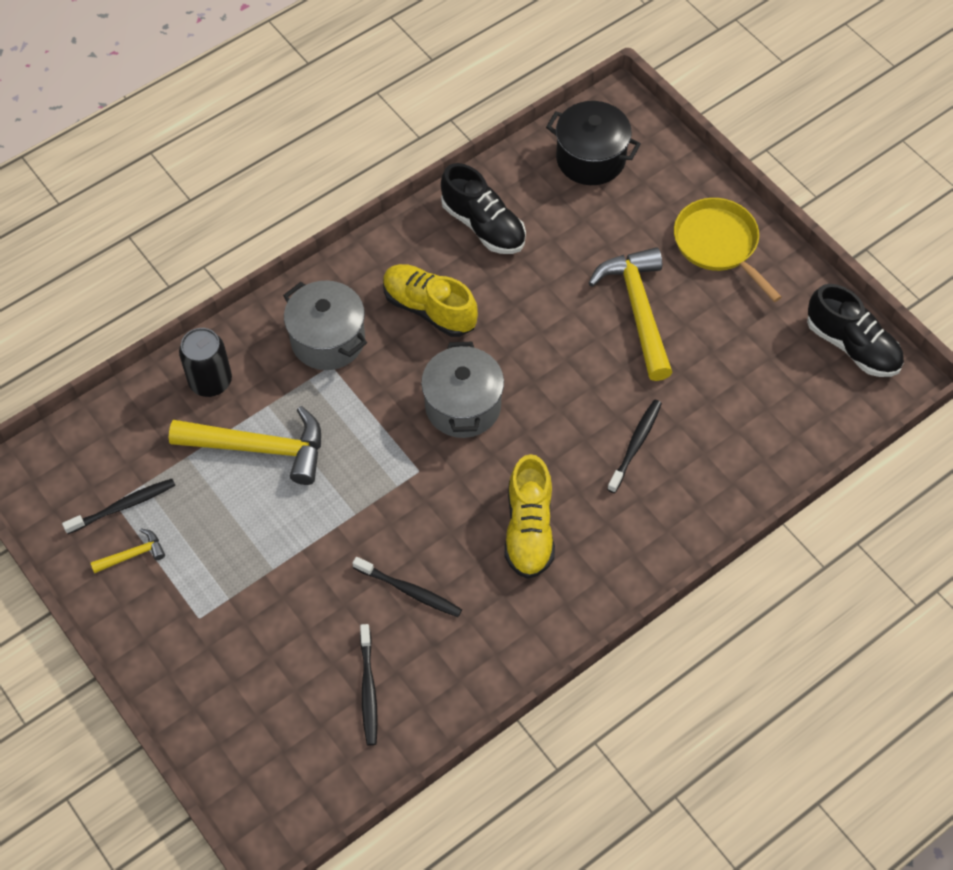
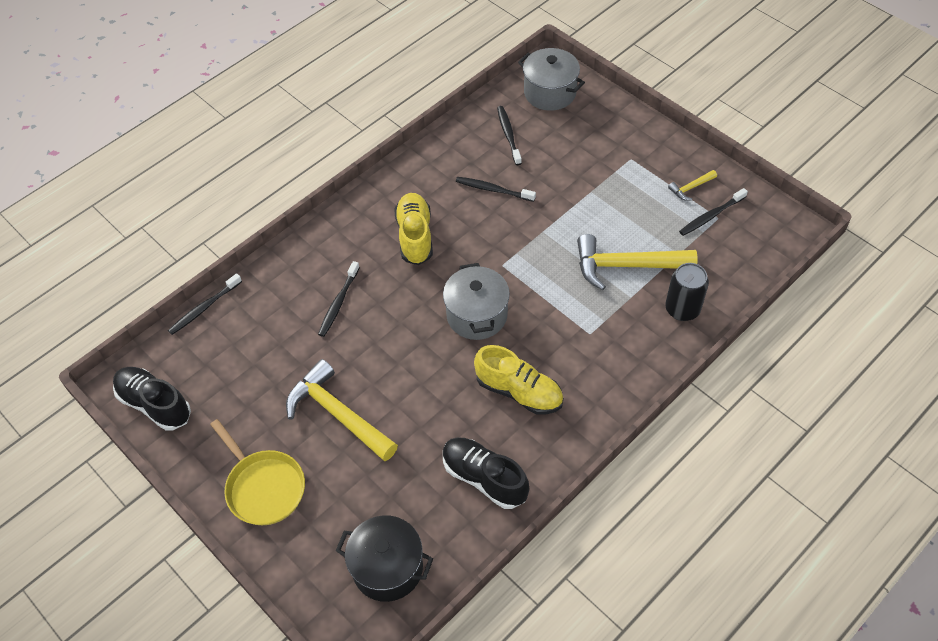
camera: 175 degrees right, 5 degrees down
grey pot [283,280,367,370] -> grey pot moved to [518,48,585,111]
yellow hammer [588,247,673,381] -> yellow hammer turned 150 degrees clockwise [286,359,398,461]
none -> black toothbrush [168,273,242,335]

